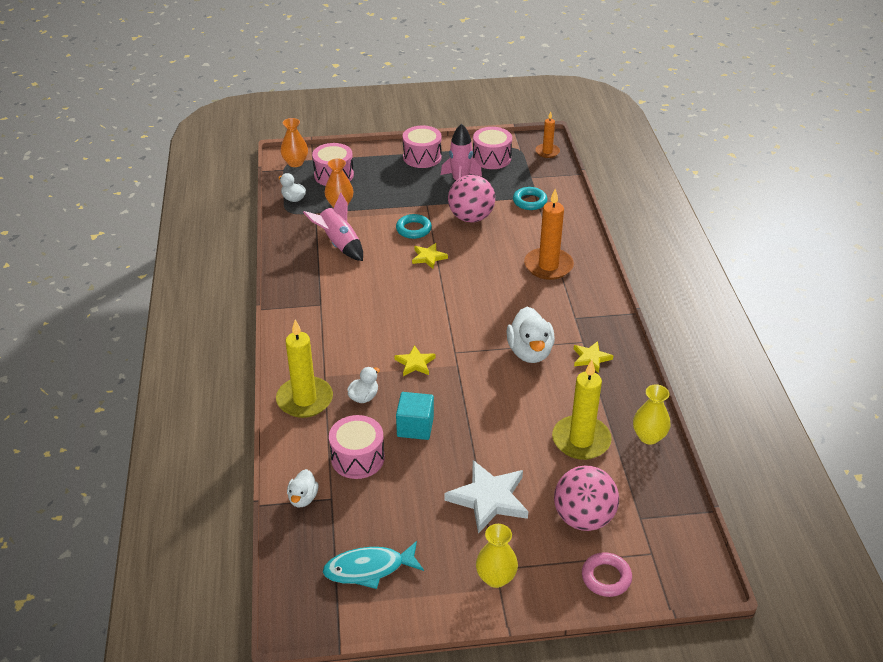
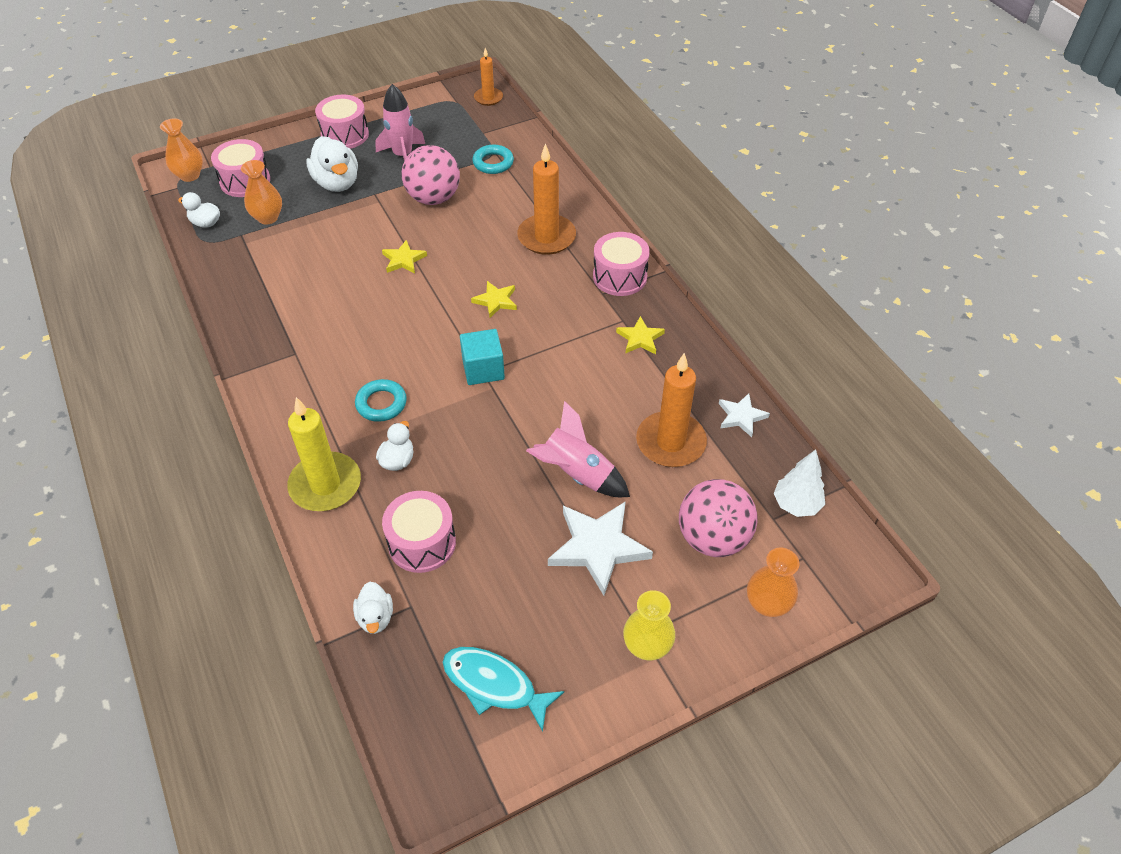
camera: 20 degrees left, 10 degrees up
pink rocket [303,192,363,261] -> pink rocket moved to [526,401,630,497]
turquoise fish [323,541,424,589] -> turquoise fish turned 60 degrees clockwise [442,647,564,732]
yellow star [395,345,436,376] -> yellow star moved to [471,281,517,318]
turquoise ring [396,214,432,239] -> turquoise ring moved to [355,379,407,422]
turquoise cube [396,392,434,440] -> turquoise cube moved to [460,329,505,385]
pink drum [473,127,512,169] -> pink drum moved to [593,232,650,296]
white duck [506,307,555,363] -> white duck moved to [306,136,358,192]
yellow candle [552,360,612,460] -> orange candle [636,353,707,467]
pink ring [582,552,632,597] -> orange vase [747,548,800,617]
yellow vase [633,384,671,445] -> white star [719,393,770,437]
none -> white tree [774,449,825,517]

